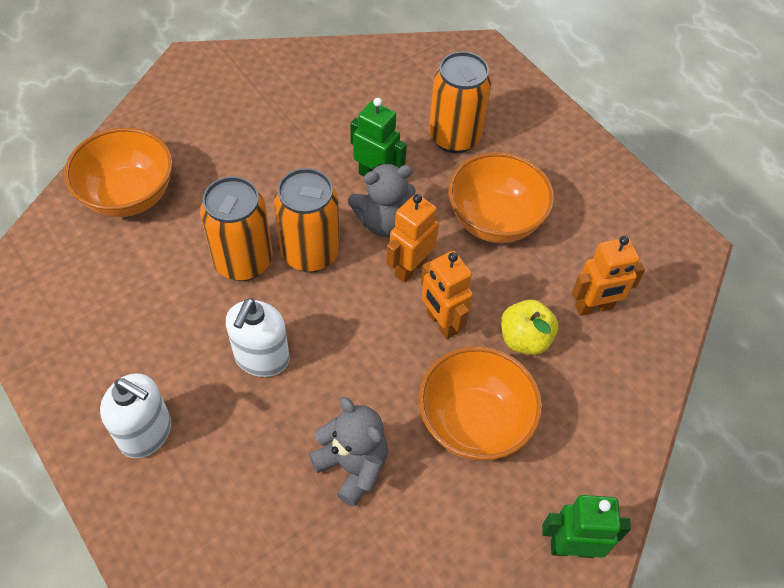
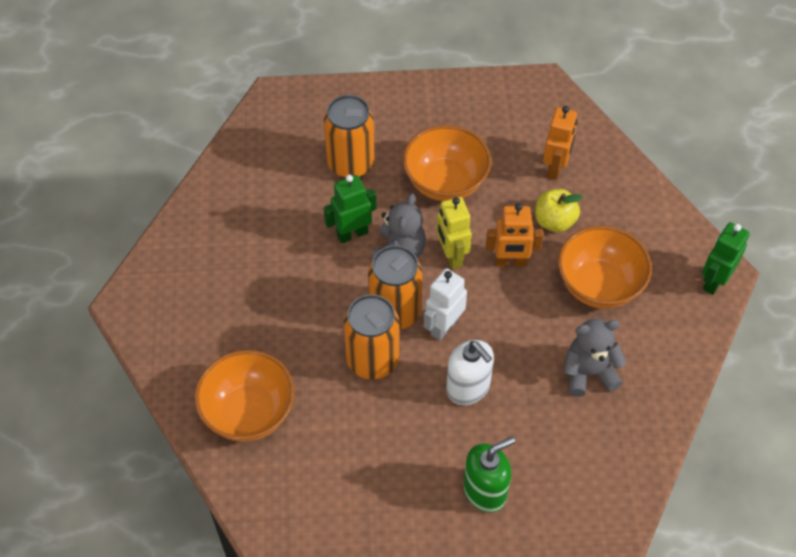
camera: 55 degrees left, 0 degrees up
white soap dispenser [100,373,171,458] -> green soap dispenser [463,437,515,513]
orange robot [386,194,439,283] -> yellow robot [437,197,472,269]
none -> white robot [424,269,467,340]

